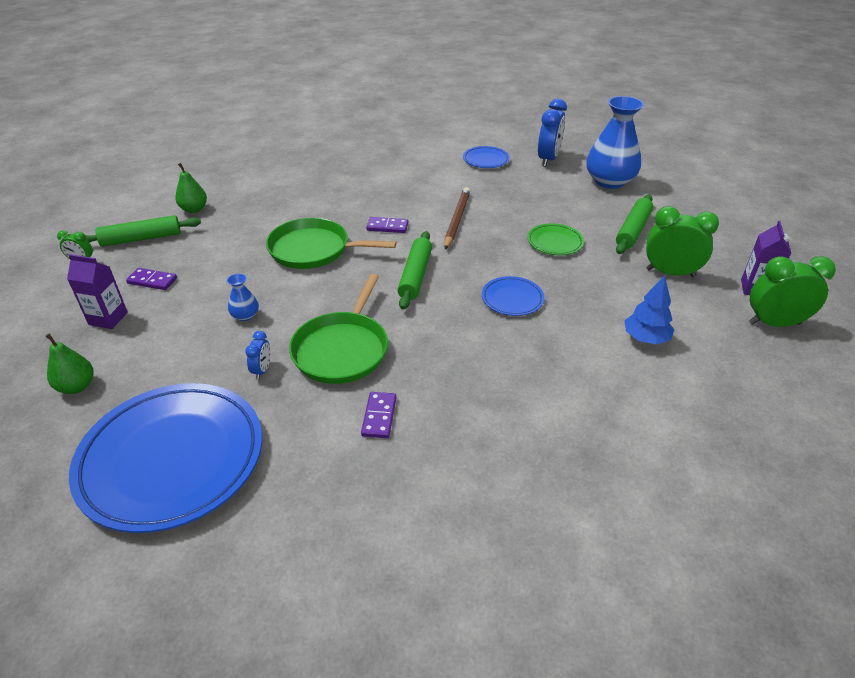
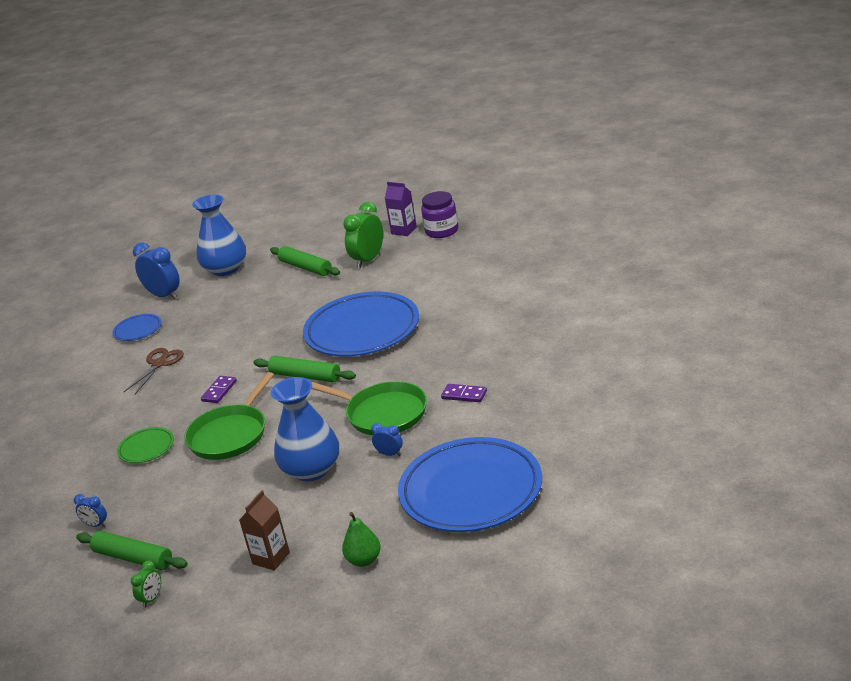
camera: 70 degrees left, 10 degrees down
purple carton [67,254,128,329] -> brown carton [239,490,290,570]
green rolling pin [85,215,201,247] -> green rolling pin turned 60 degrees counterclockwise [76,531,188,570]
purple domino [126,268,177,290] -> none
green pear [175,163,207,213] -> blue clock [74,494,107,527]
blue vase [227,274,259,321] -> blue vase [271,377,339,481], size x2.31
brown pencil [444,187,470,249] -> none
blue plate [482,276,545,316] -> blue plate [303,292,419,357], size x2.25
green plate [527,223,584,255] -> green plate moved to [117,427,174,463]
blue tree [624,276,674,345] -> none
green clock [749,256,836,327] -> purple jar [421,191,458,238]
none -> brown scissors [124,348,184,394]

